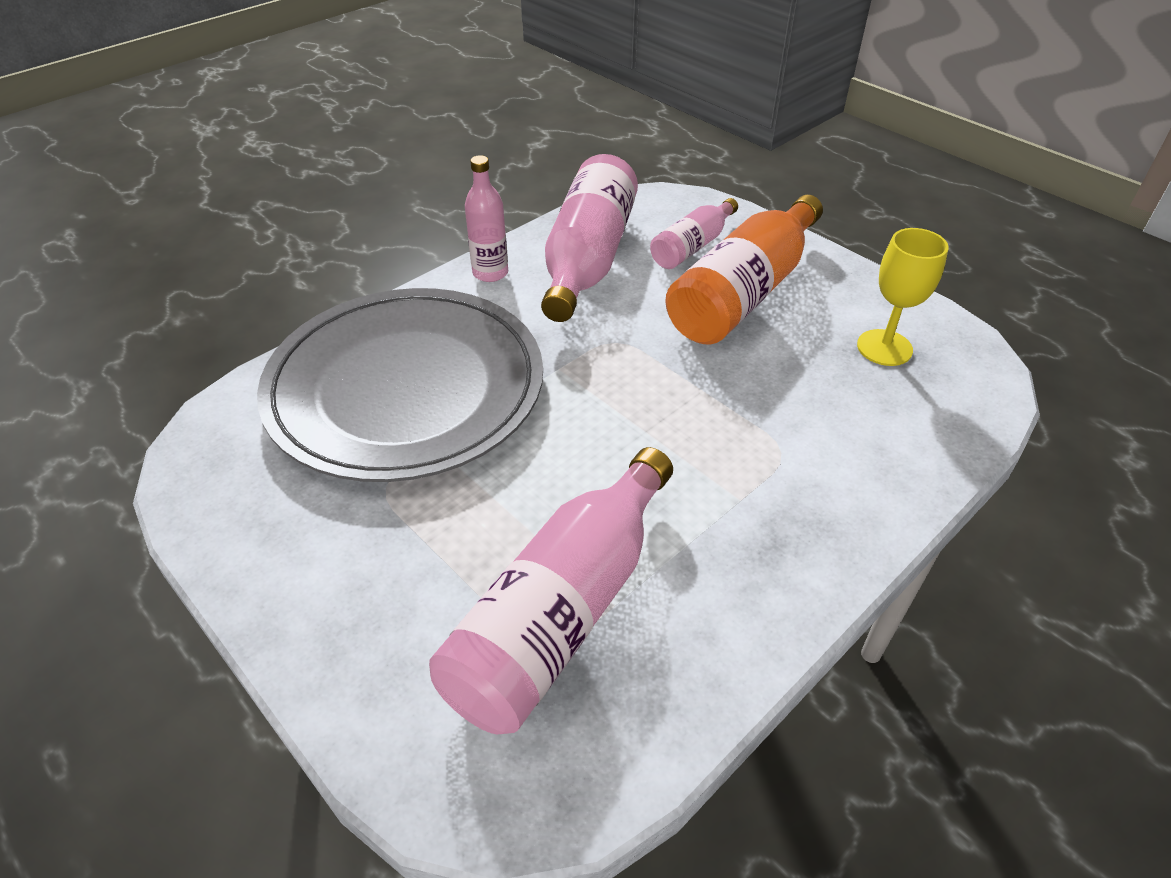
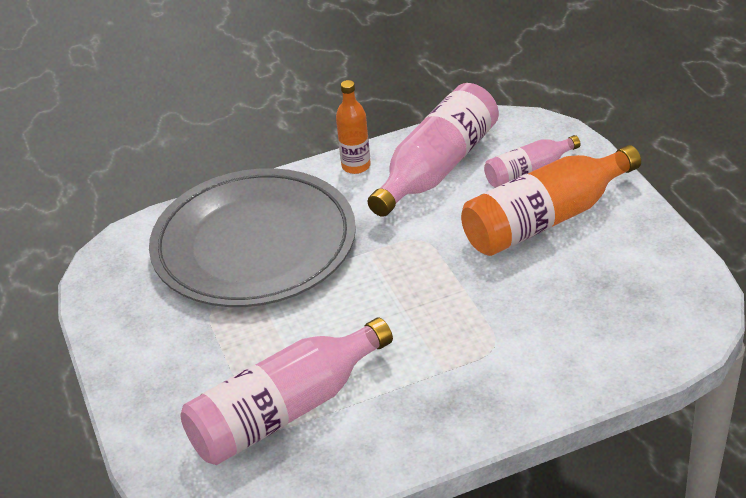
camera: 25 degrees right, 5 degrees down
pink bottle [465,155,508,282] -> orange bottle [336,80,371,174]
yellow goblet [857,228,949,366] -> none

